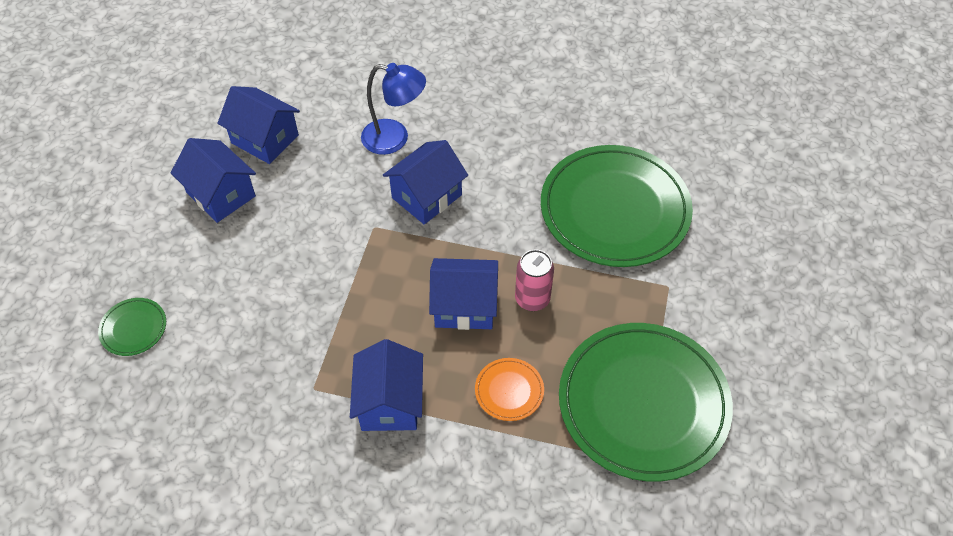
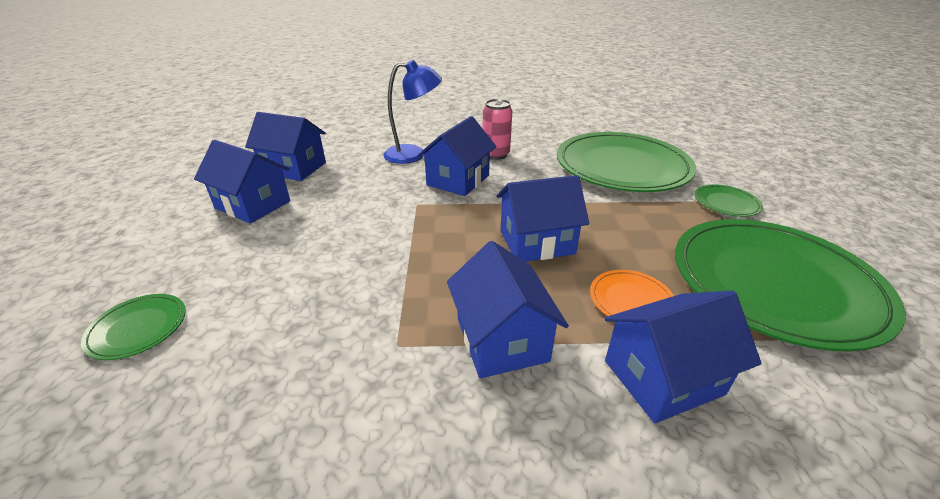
camera: 15 degrees left, 20 degrees down
pink can [515,249,554,311] -> pink can moved to [483,99,512,160]
none -> blue house [604,291,762,423]
none -> green plate [694,185,763,217]

